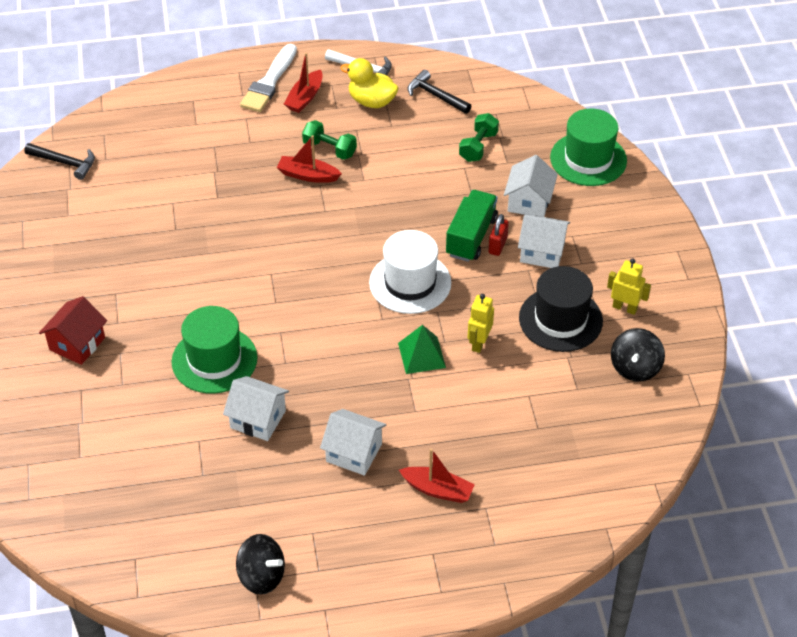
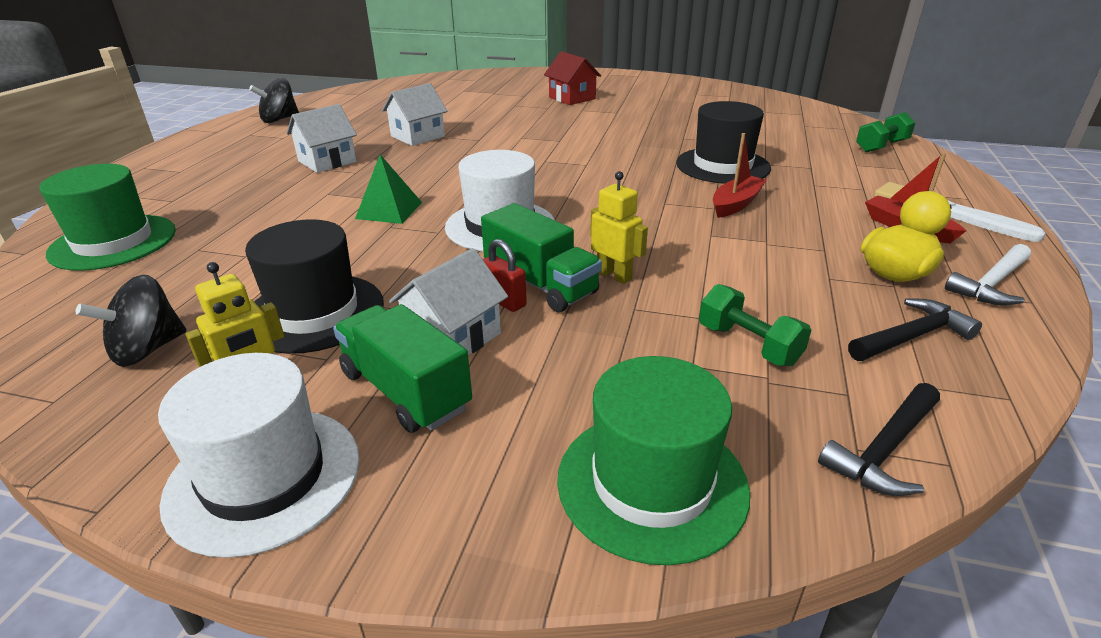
camera: 115 degrees right, 15 degrees down
black hammer [24,143,95,180] -> black hammer moved to [818,383,940,496]
green hat [172,306,257,394] -> green hat moved to [39,164,176,271]
green dumbbell [302,120,357,160] -> green dumbbell moved to [856,112,916,152]
red boat [399,448,475,503] -> none
yellow robot [468,294,494,353] -> yellow robot moved to [590,171,648,284]
white house [504,155,558,217] -> none
black spinning top [611,328,665,382] -> black spinning top turned 90 degrees counterclockwise [76,275,187,367]
none -> white hat [158,353,360,558]
none -> green truck [333,304,472,433]
none -> black hat [676,101,771,184]

